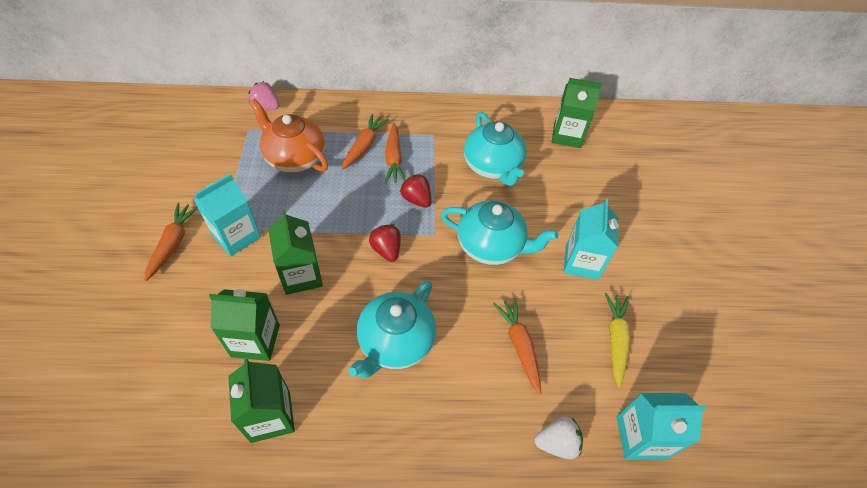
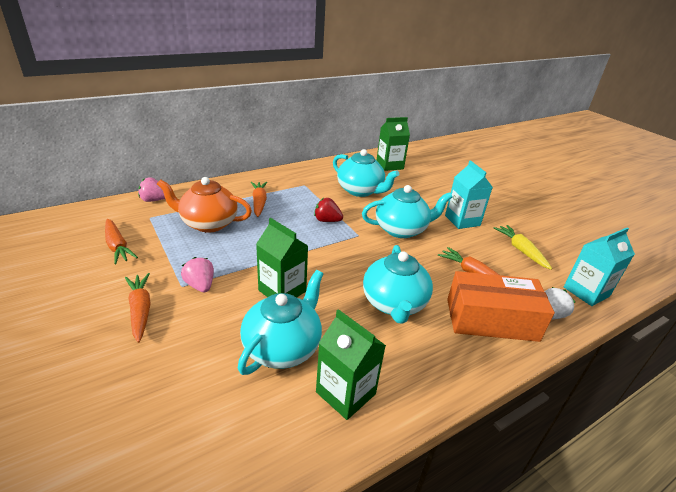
camera: 30 degrees left, 20 degrees down
turquoise carton [193,174,261,256] -> pink strawberry [181,257,214,292]
green carton [209,289,280,361] -> turquoise teapot [238,270,323,375]
red strawberry [369,224,401,262] -> none
orange carrot [385,123,405,183] -> orange carrot moved to [105,219,138,264]
none -> orange box [447,271,555,342]

